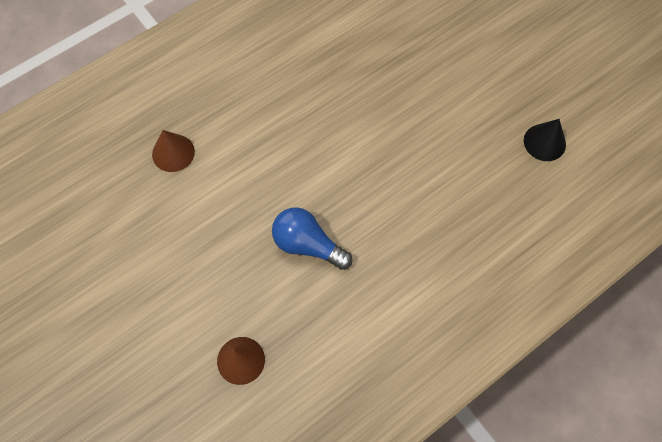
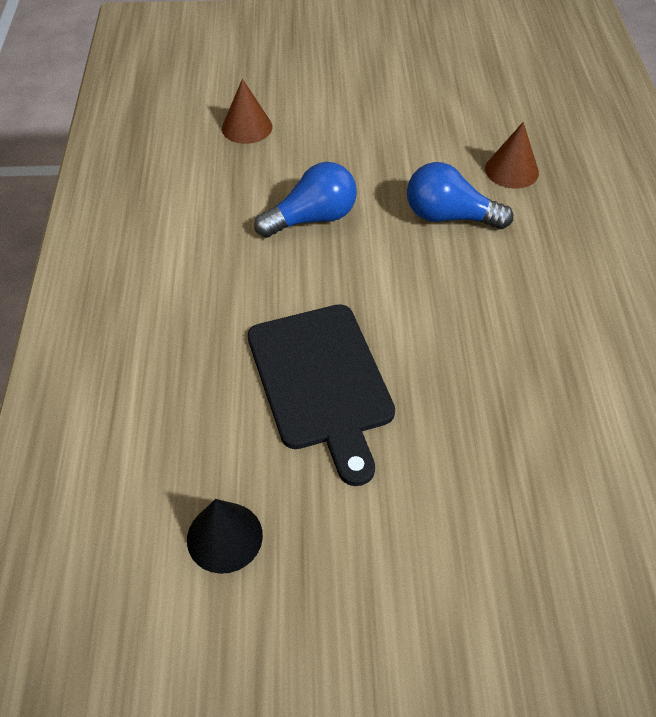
camera: 125 degrees right, 15 degrees down
none -> black cutting board [248,304,395,486]
none -> blue light bulb [407,162,513,229]

